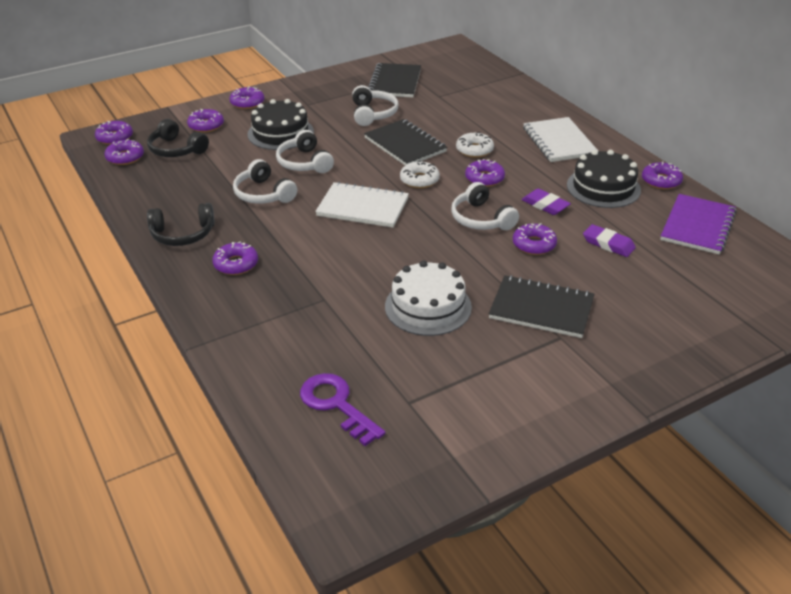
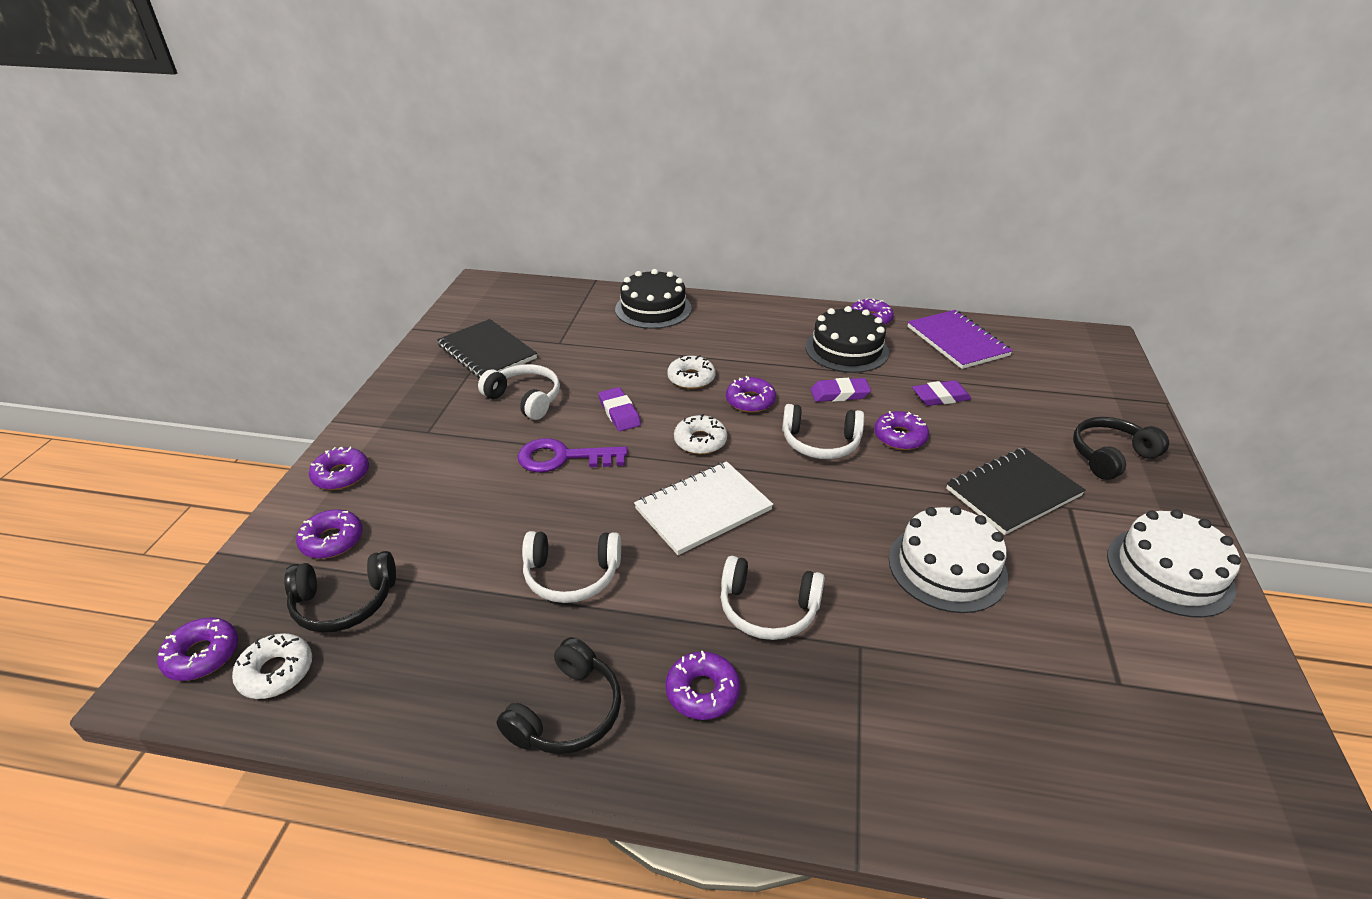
camera: 50 degrees left, 0 degrees up
purple donut [104,139,144,165] -> white donut [232,633,312,699]
black cake [247,99,314,150] -> black cake moved to [615,269,692,329]
white headphones [276,130,334,173] -> white headphones moved to [721,556,825,640]
purple key [300,373,385,446] -> purple key moved to [518,438,628,473]
black notebook [364,119,448,165] -> purple eraser [598,387,641,431]
white notebook [523,117,598,162] -> none
none -> black headphones [1073,417,1169,480]
none -> white cake [1107,509,1241,618]

